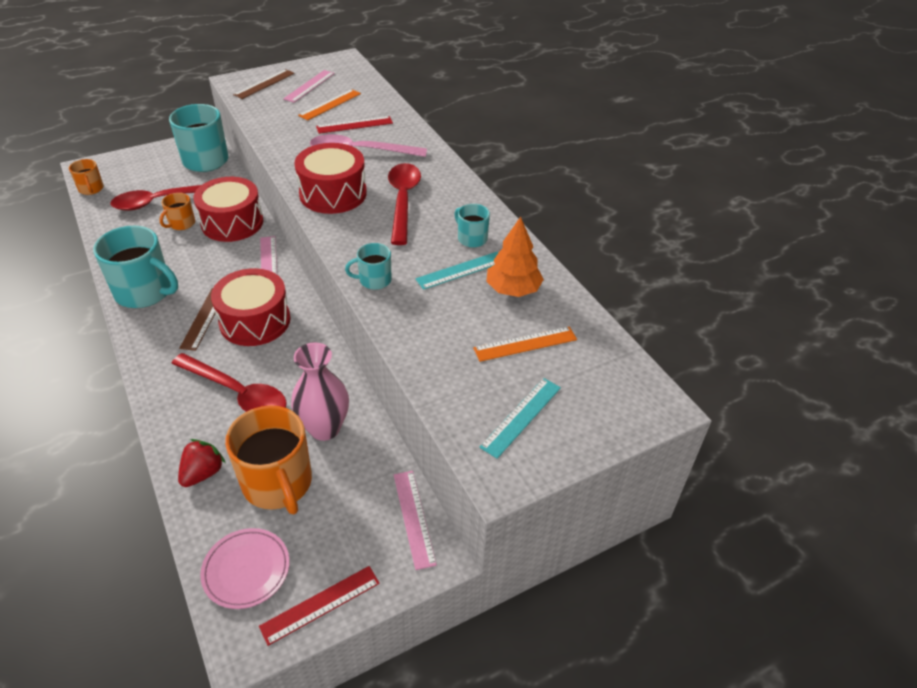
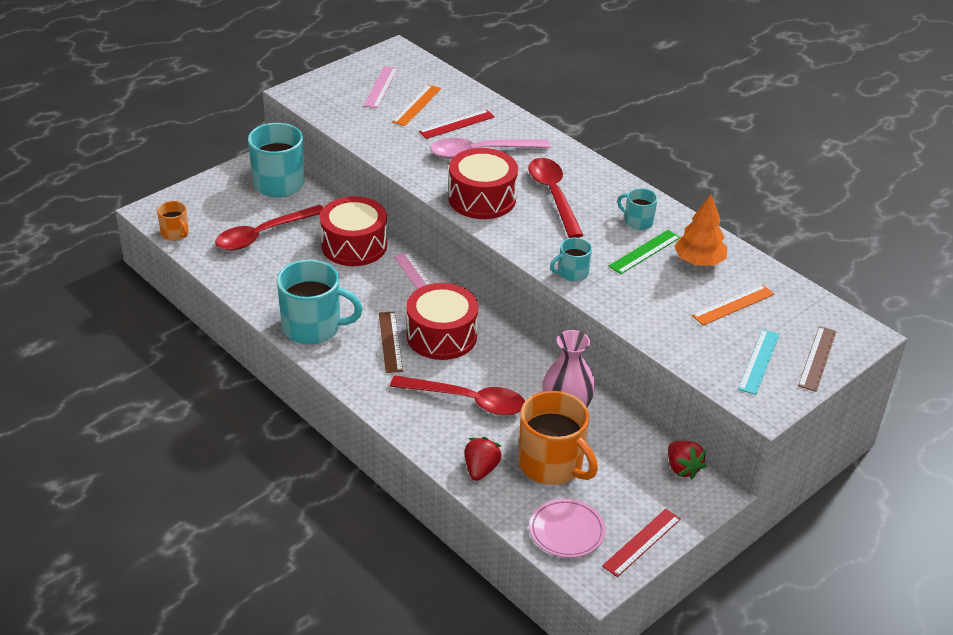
camera: 15 degrees left, 5 degrees down
orange mug [160,193,195,230] -> none
brown ruler [233,69,295,99] -> brown ruler moved to [798,326,837,392]
pink ruler [394,471,437,570] -> red strawberry [668,441,706,479]
turquoise ruler [415,251,499,290] -> green ruler [609,230,680,274]

